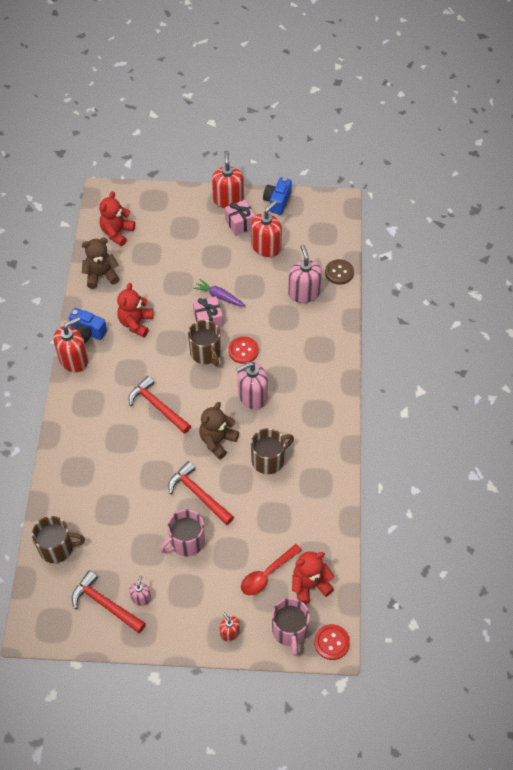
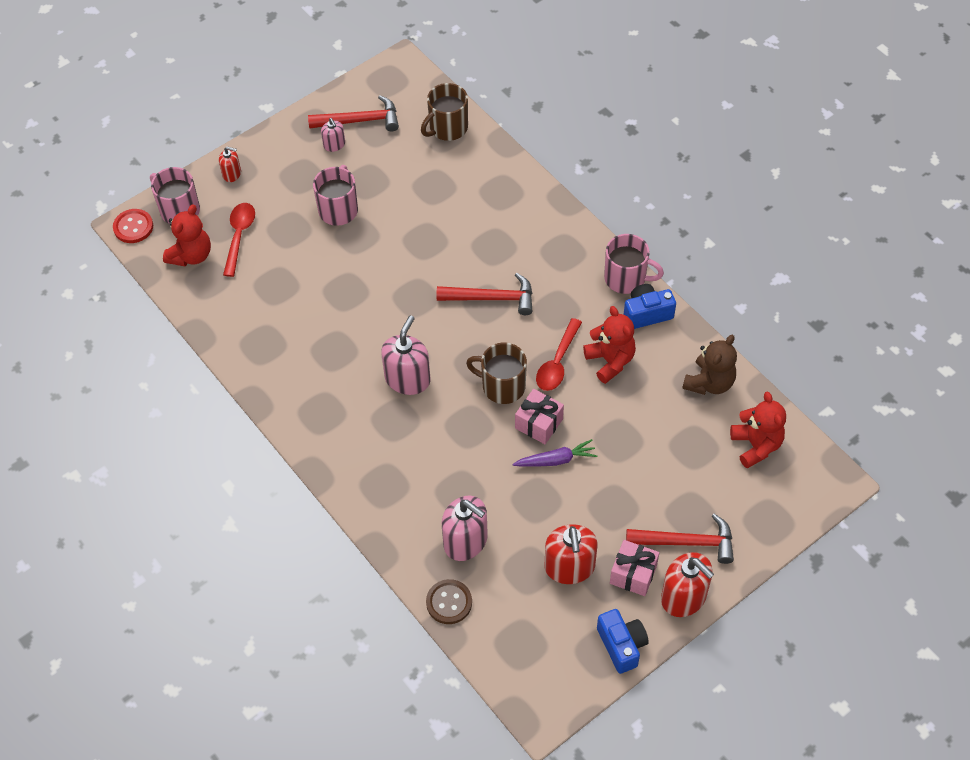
camera: 140 degrees right, 0 degrees up
red soap dispenser [53,317,88,372] -> pink mug [604,234,664,294]
red hammer [168,461,234,525] -> red hammer moved to [626,514,734,564]
brown teddy bear [199,402,239,459] -> none
red button [228,336,259,364] -> none
brown mug [251,428,294,474] -> none
none -> red spoon [536,318,582,391]

